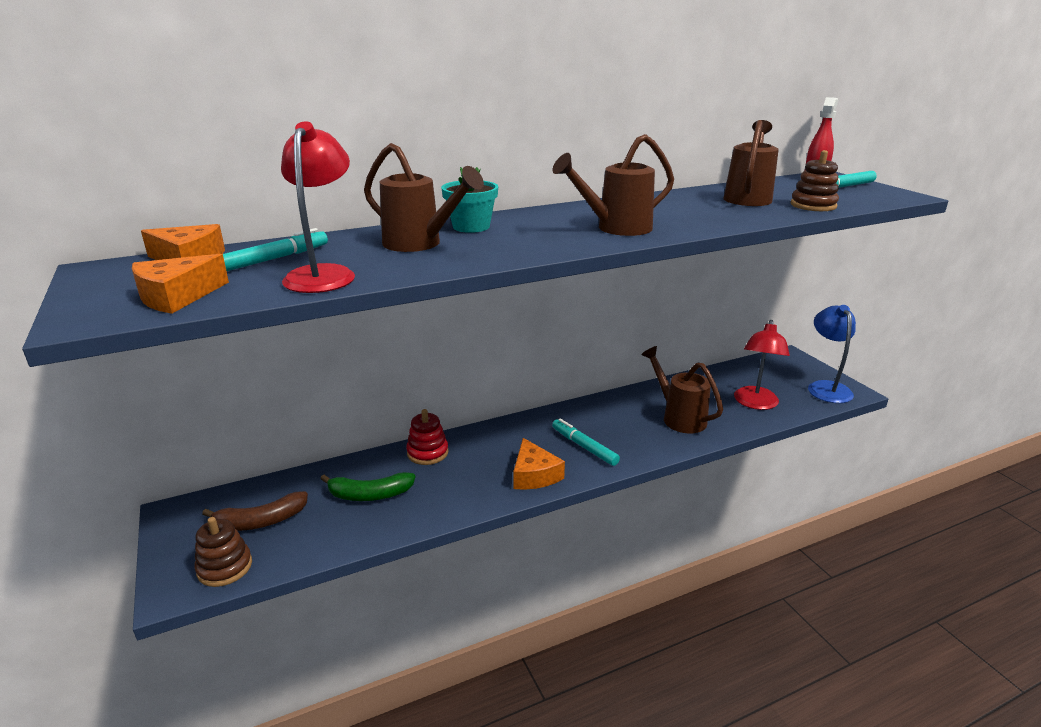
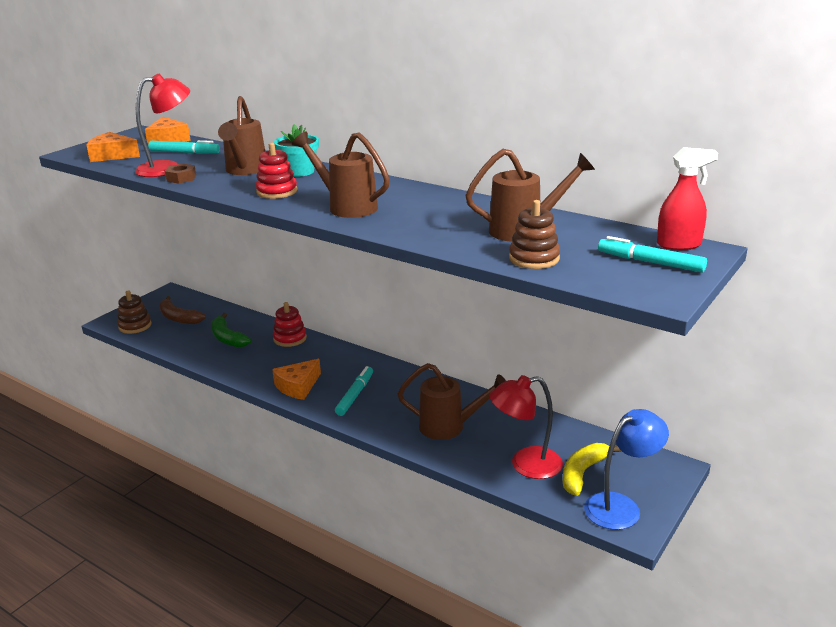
camera: 60 degrees right, 0 degrees up
brown watering can [641,346,723,433] -> brown watering can turned 75 degrees clockwise [398,363,506,440]
none -> brown nut [165,164,196,184]
none -> red stacking toy [255,143,297,199]
none -> yellow banana [563,443,621,496]

